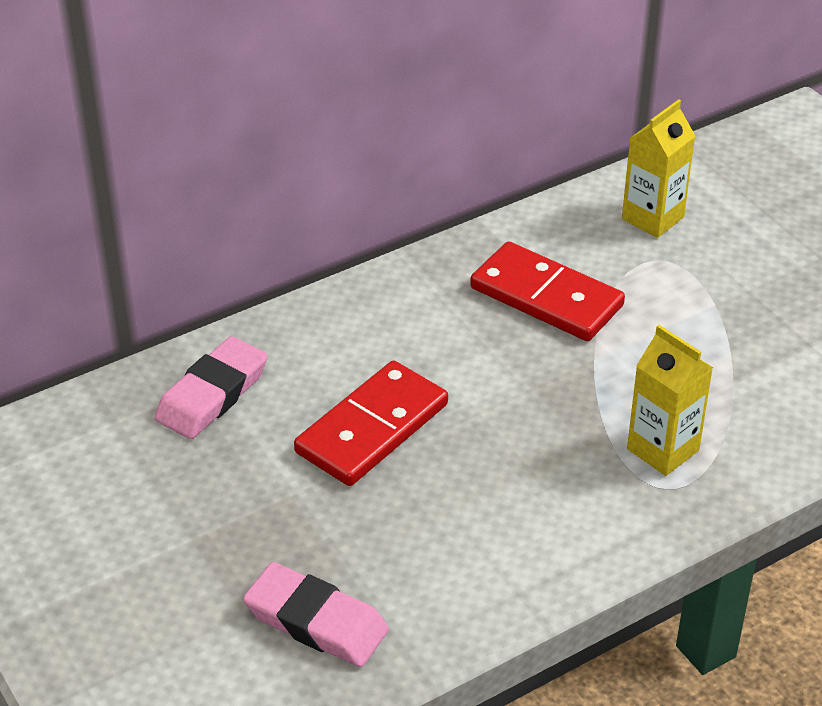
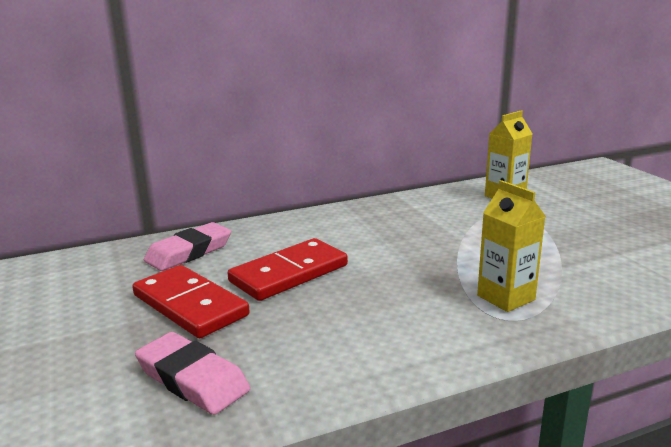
camera: 10 degrees right, 20 degrees down
red domino [470,241,625,341] -> red domino moved to [132,265,250,338]

